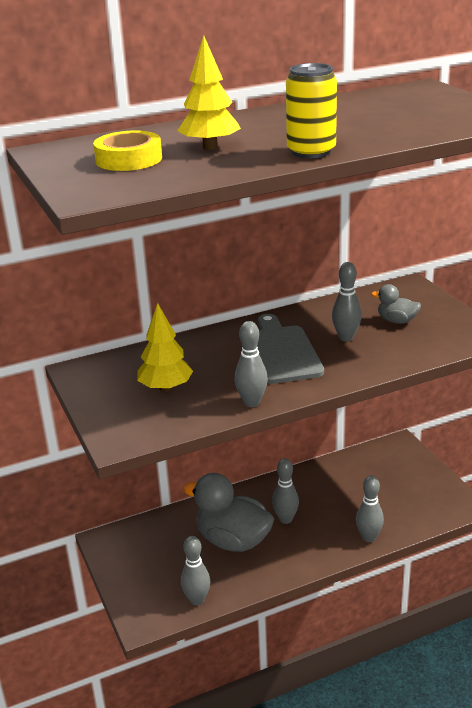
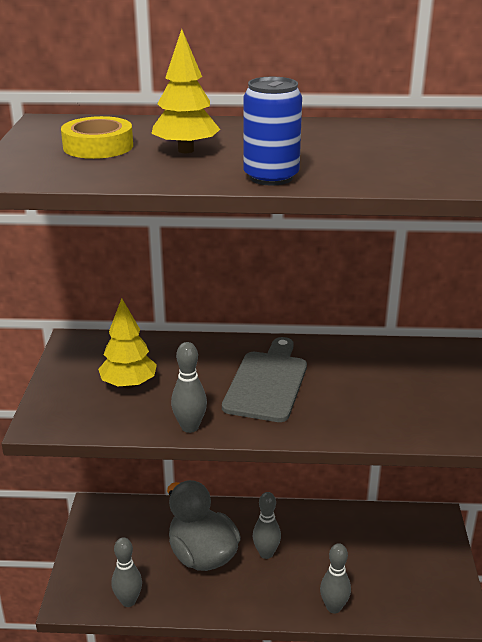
camera: 25 degrees right, 0 degrees up
yellow can [286,63,337,158] -> blue can [243,77,302,185]
grey bowling pin [332,262,362,341] -> none
grey duck [371,284,421,324] -> none

